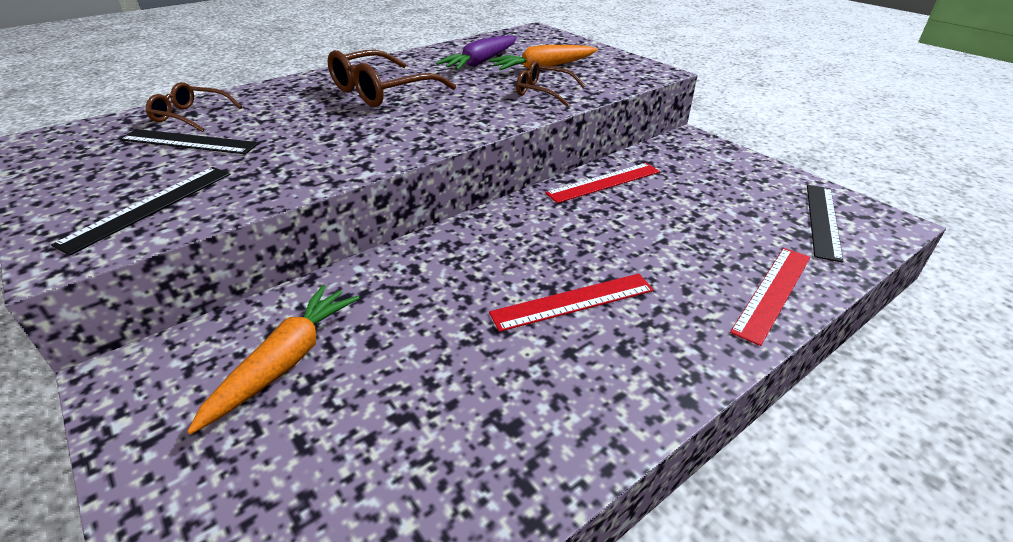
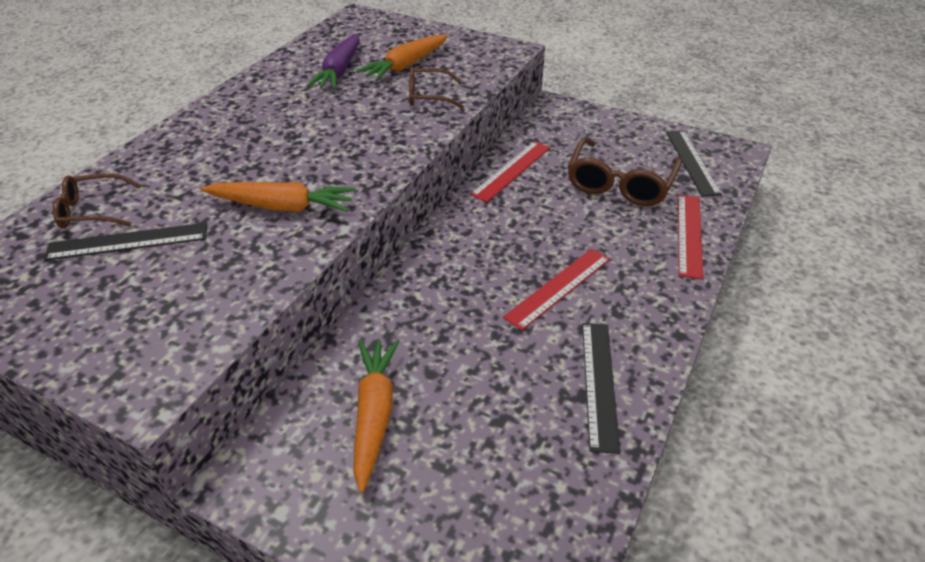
camera: 25 degrees left, 5 degrees up
black ruler [51,167,231,256] -> black ruler moved to [582,323,620,454]
brown glasses [328,50,456,107] -> brown glasses moved to [568,137,682,206]
none -> orange carrot [201,182,356,212]

